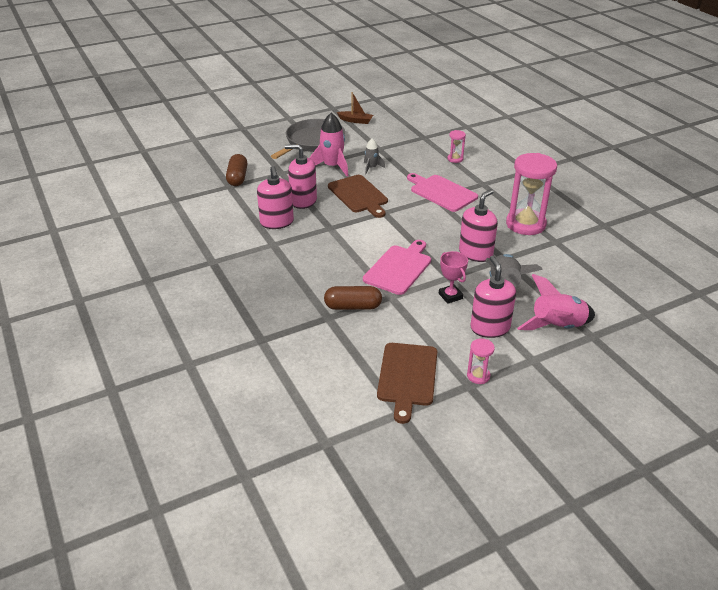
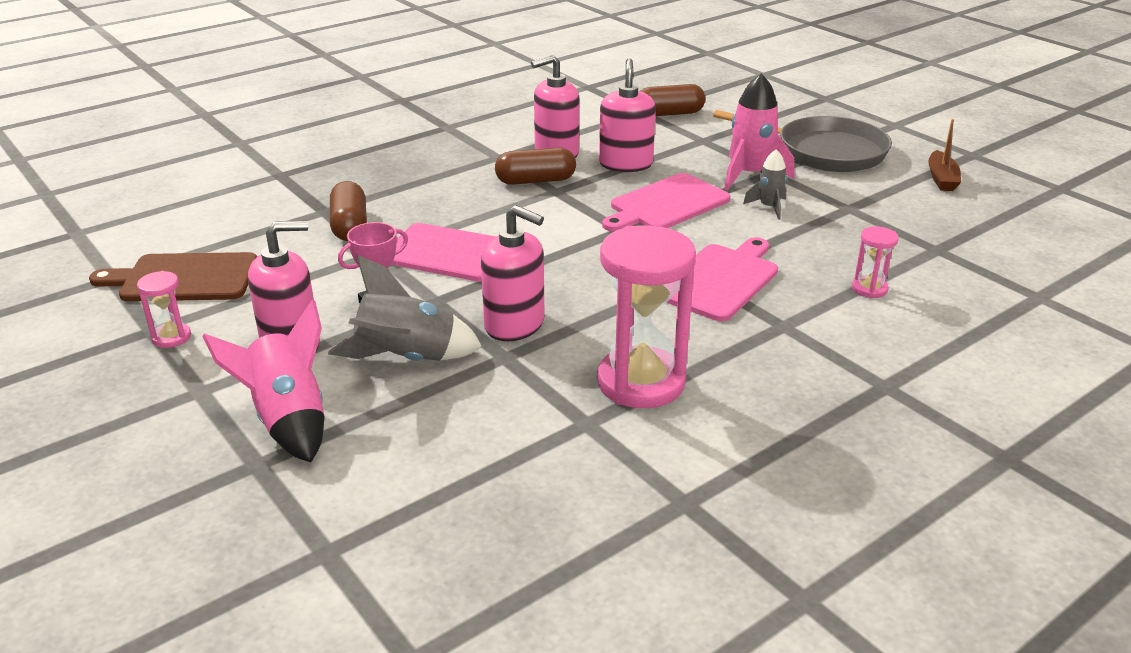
camera: 80 degrees right, 5 degrees down
brown cutting board [328,175,388,218] -> pink cutting board [602,173,730,232]
none -> brown capsule [495,148,576,185]

